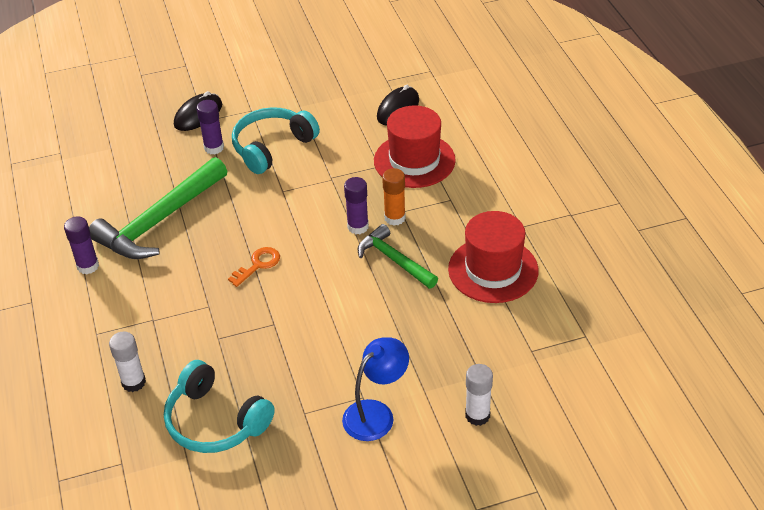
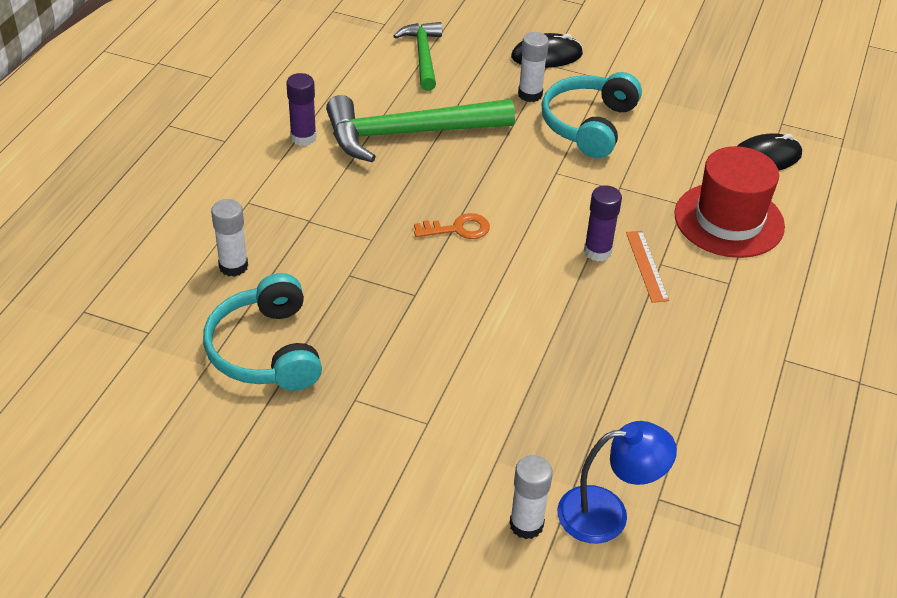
camera: 35 degrees right, 0 degrees up
purple glue stick [196,100,224,155] -> white glue stick [518,32,549,102]
turquoise headphones [232,107,320,174] -> turquoise headphones turned 60 degrees counterclockwise [541,72,642,158]
blue lamp [342,337,409,441] -> blue lamp moved to [557,421,677,543]
green hammer [358,224,438,289] -> green hammer moved to [393,22,442,91]
orange glue stick [382,168,406,225] -> orange ruler [626,231,669,303]
red hat [448,211,539,303] -> none

